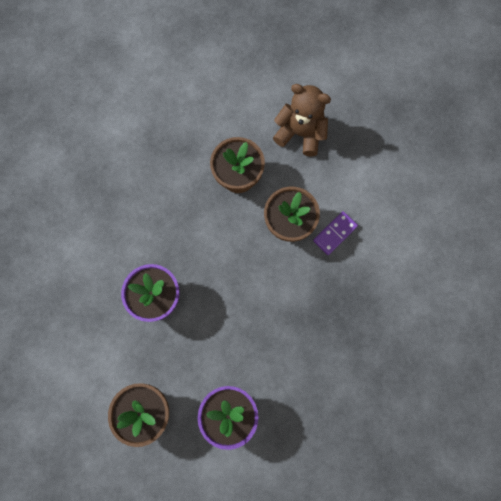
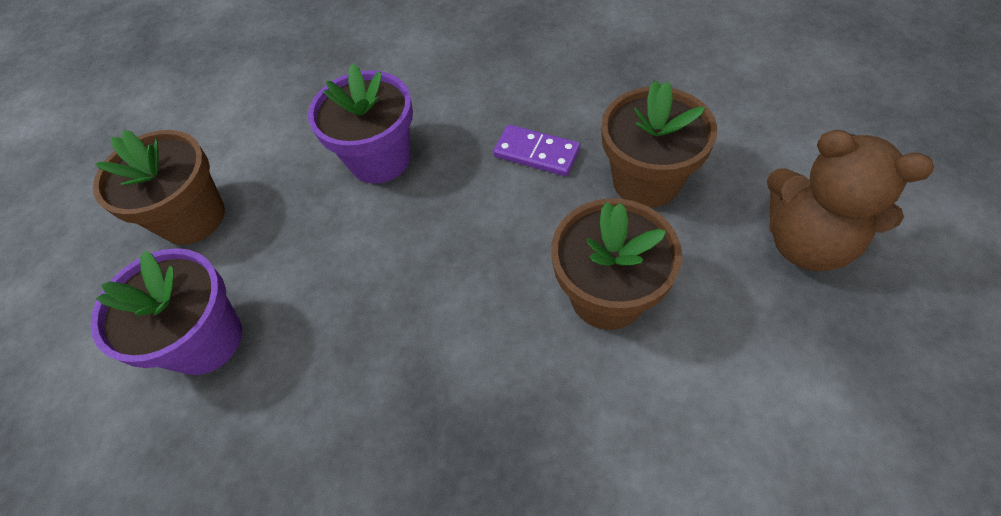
camera: 75 degrees right, 20 degrees down
brown teddy bear [273,84,331,157] -> brown teddy bear turned 120 degrees clockwise [767,130,934,271]
purple domino [313,211,358,255] -> purple domino moved to [493,124,580,176]

